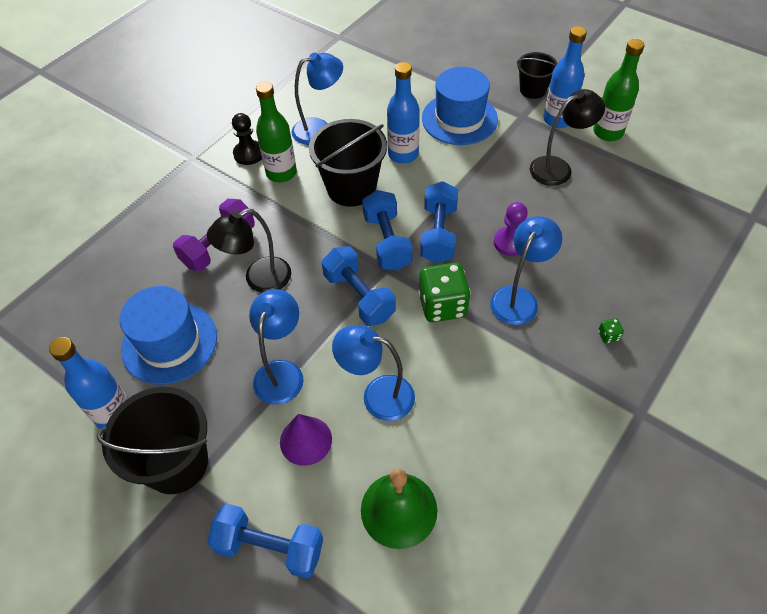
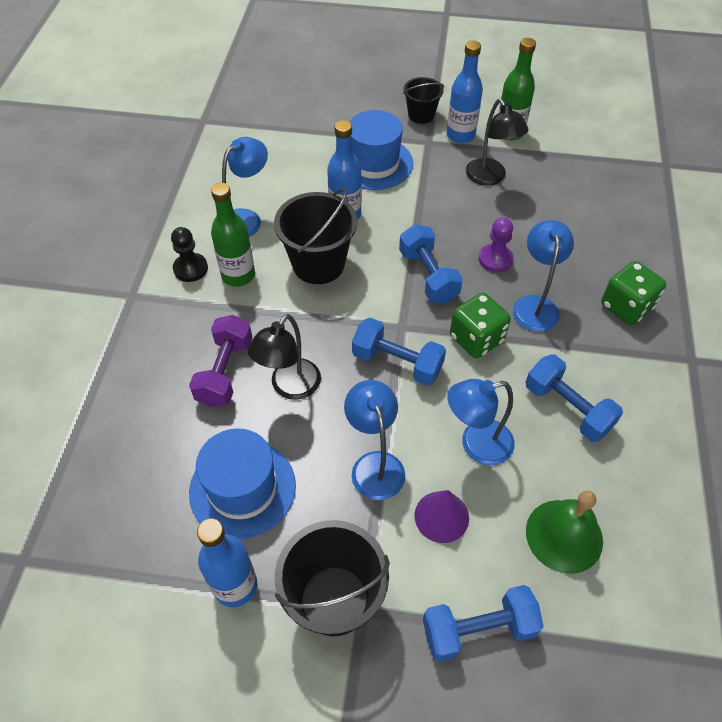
camera: 30 degrees left, 0 degrees up
blue dumbbell [362,190,413,271] -> blue dumbbell moved to [525,355,623,442]
black lamp [530,89,605,186] -> black lamp turned 120 degrees clockwise [466,99,529,186]
green dice [598,318,624,343] -> green dice [601,261,666,325], size x2.47

